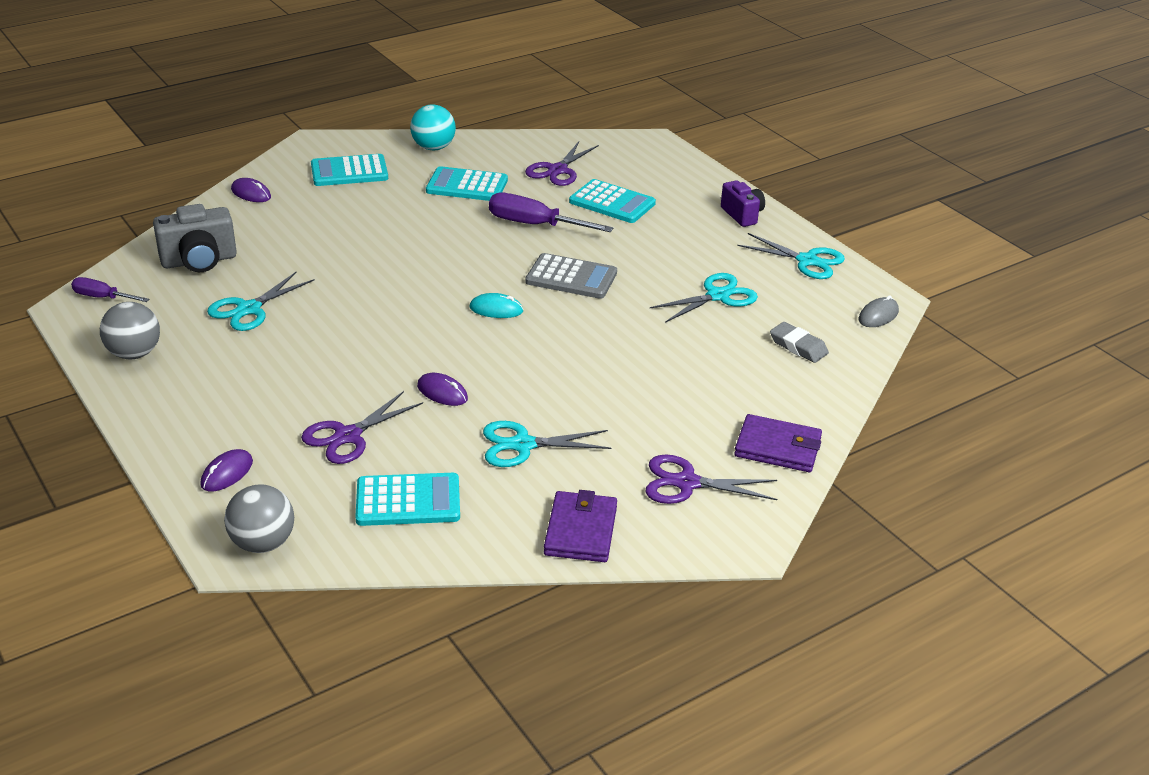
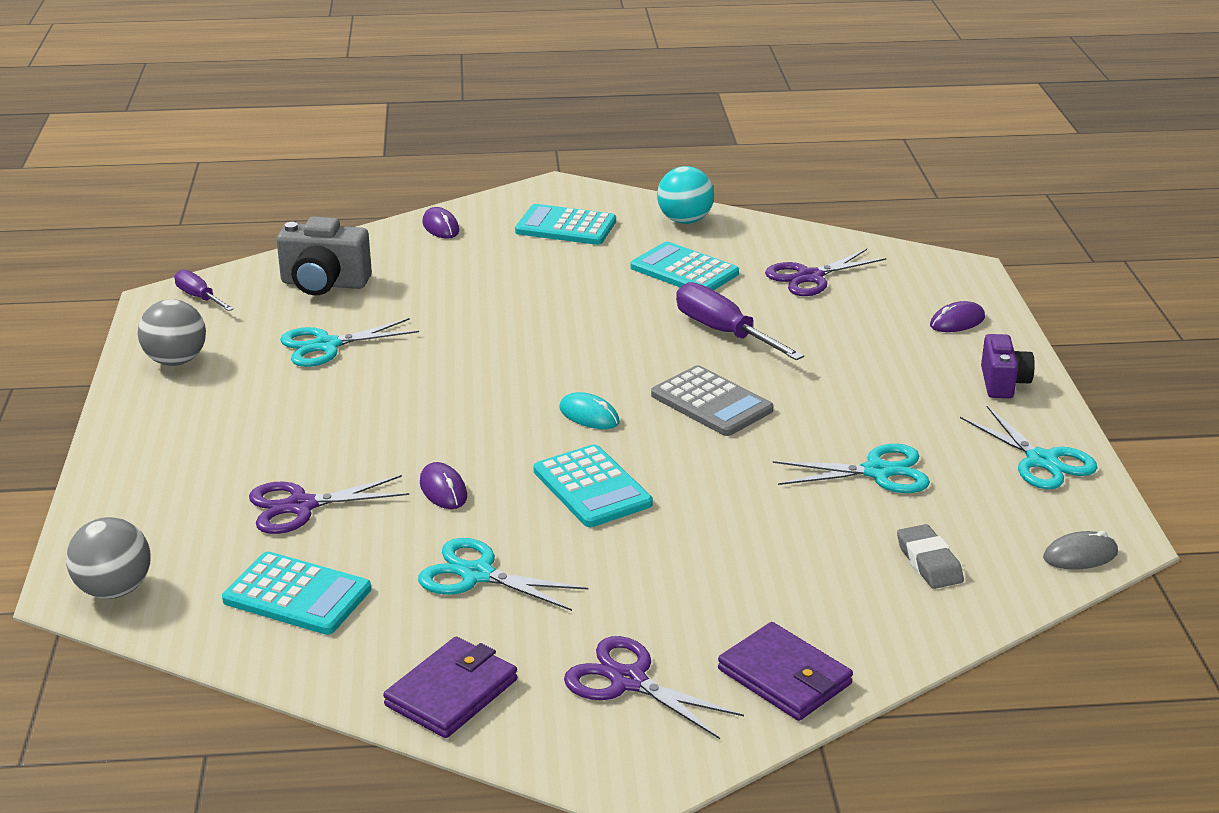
camera: 30 degrees right, 5 degrees down
purple mouse [200,449,253,492] -> purple mouse moved to [930,301,985,332]
turquoise calculator [569,179,656,223] -> turquoise calculator moved to [534,444,653,527]

